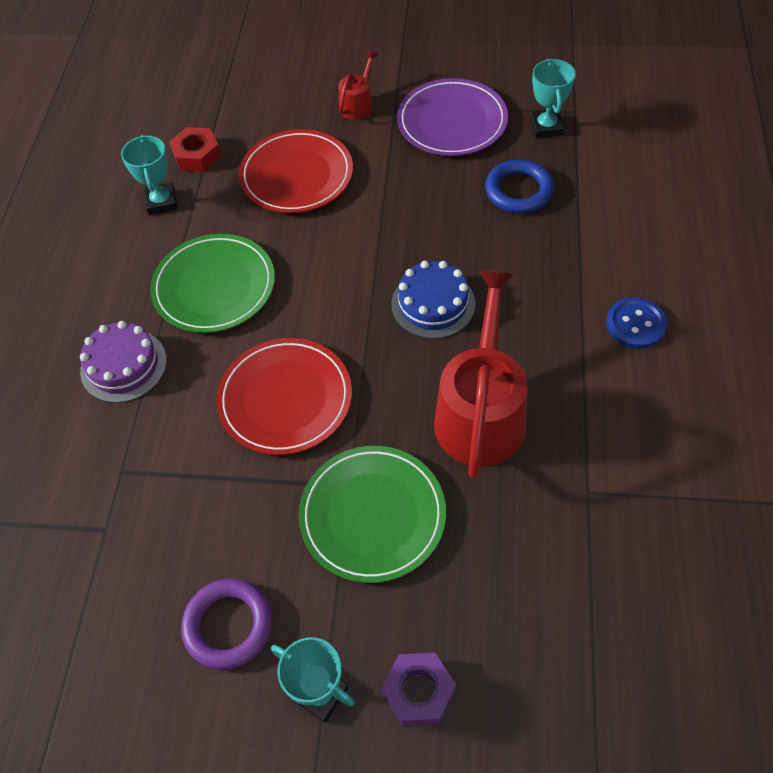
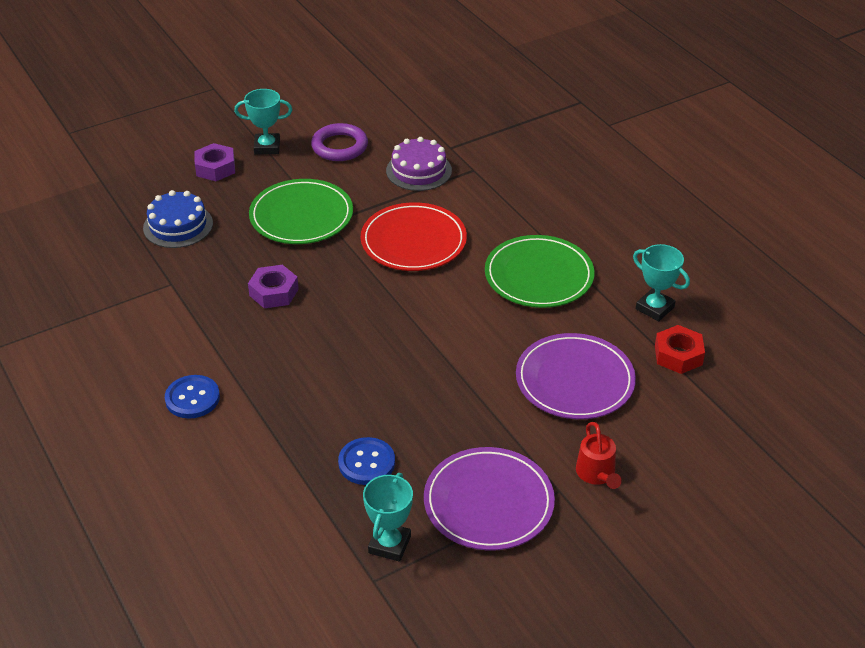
camera: 140 degrees right, 15 degrees down
purple cake [80,321,167,403] -> purple cake moved to [386,137,452,191]
red plate [239,129,353,213] -> purple plate [516,333,636,419]
blue cake [391,261,475,339] -> blue cake moved to [143,190,213,248]
red watering can [434,270,528,479] -> purple nut [248,265,299,308]
blue ring [485,159,554,214] -> blue button [338,437,395,485]
turquoise trophy [530,59,576,138] -> turquoise trophy turned 60 degrees clockwise [363,473,413,562]

